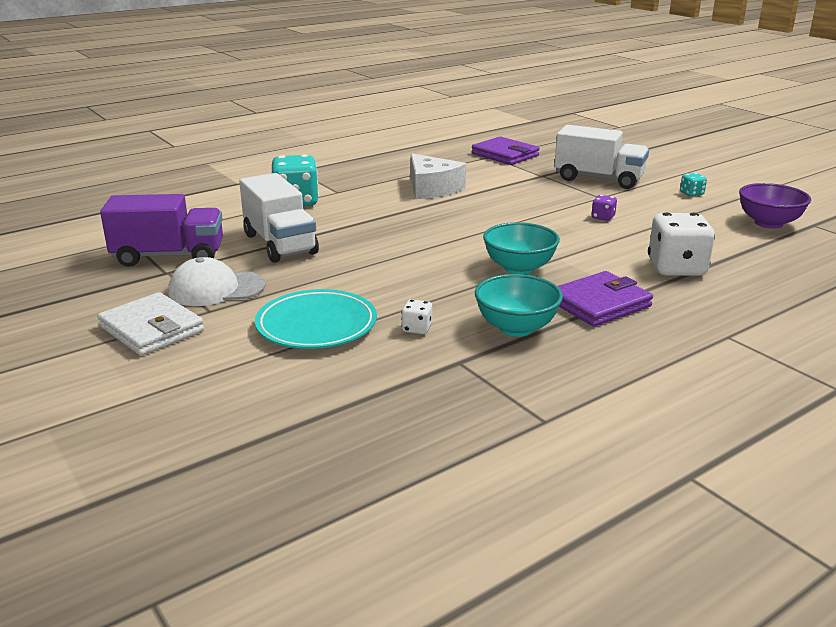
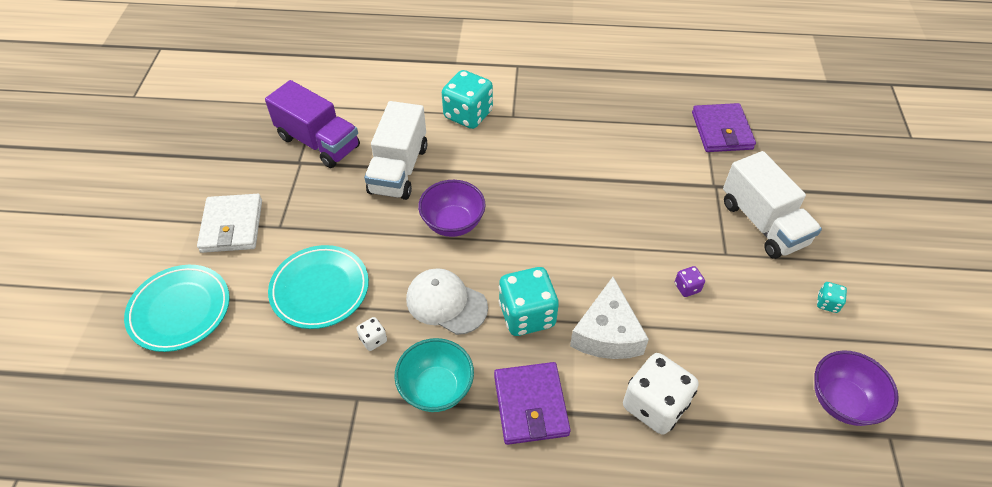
camera: 40 degrees right, 25 degrees up
white cap [168,257,266,306] -> white cap moved to [406,268,488,335]
white cheese [411,154,466,199] -> white cheese moved to [570,277,649,359]
turquoise bowl [483,222,560,275] -> turquoise dice [499,267,559,336]
purple wallet [557,271,653,327] -> purple wallet turned 75 degrees clockwise [494,362,570,445]
none -> turquoise plate [124,265,230,352]
none -> purple bowl [418,180,486,237]

